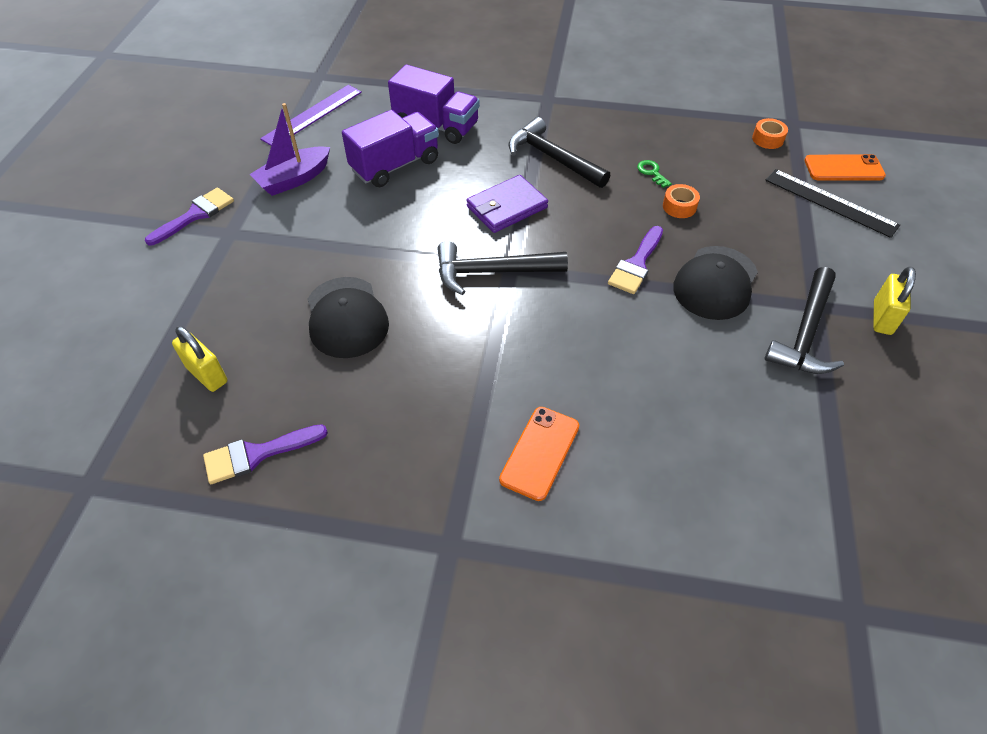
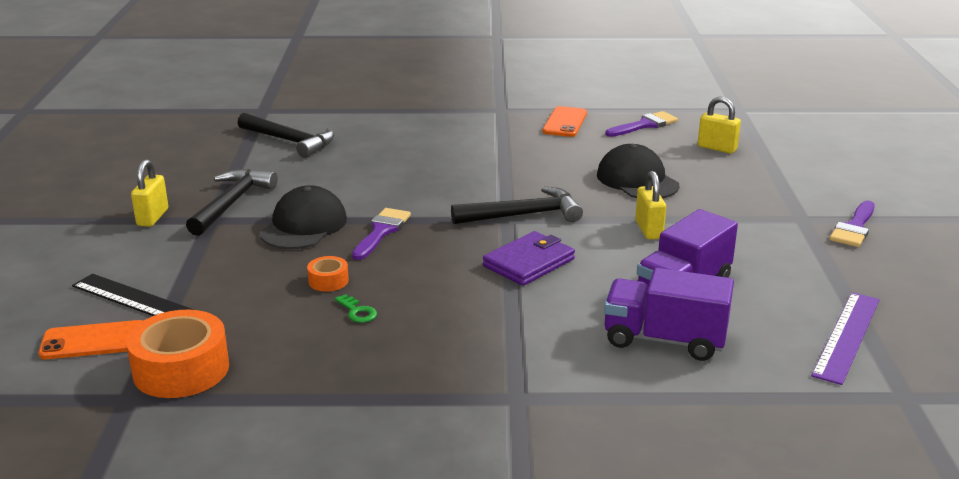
camera: 170 degrees right, 25 degrees down
purple boat [250,103,330,196] -> none
orange phone [499,407,579,501] -> orange phone moved to [542,106,587,137]
black hammer [508,117,611,188] -> black hammer moved to [238,113,334,158]
orange tape [752,118,788,149] -> orange tape [126,310,229,398], size x2.06
none -> yellow padlock [635,171,666,240]

